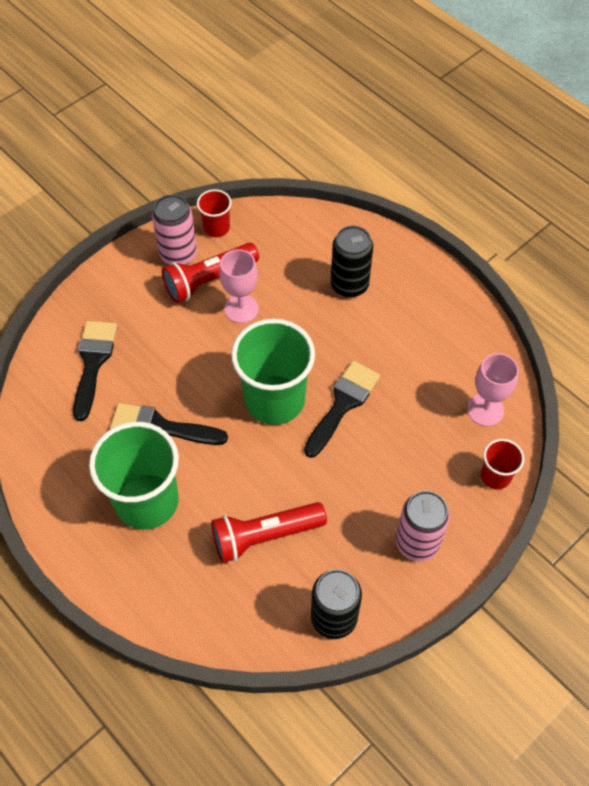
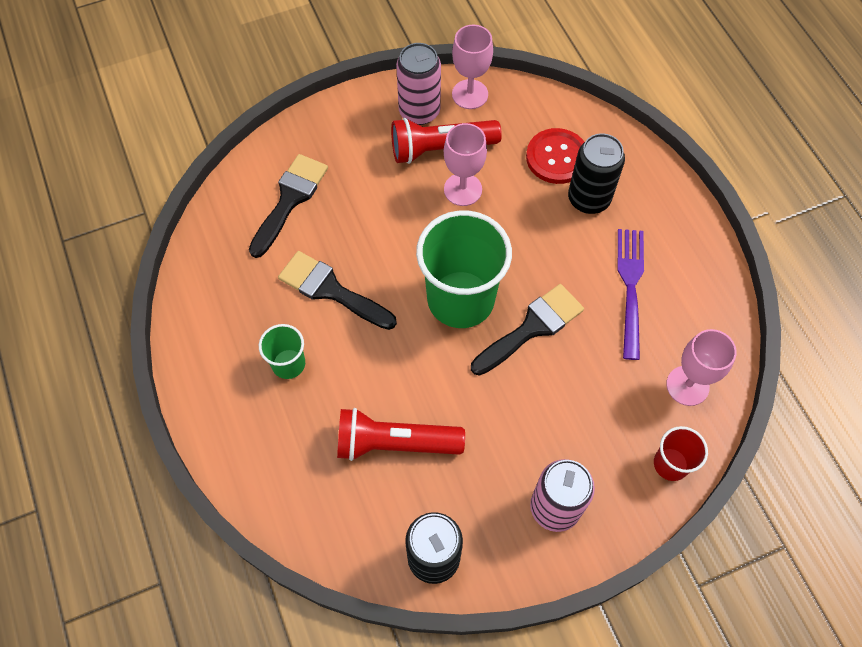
camera: 20 degrees right, 5 degrees up
green cup [89,422,179,530] -> green cup [259,324,305,379], size x0.48
red cup [197,189,232,237] -> pink goblet [452,25,493,109]
none -> red button [526,128,584,184]
none -> purple fork [617,229,644,360]

